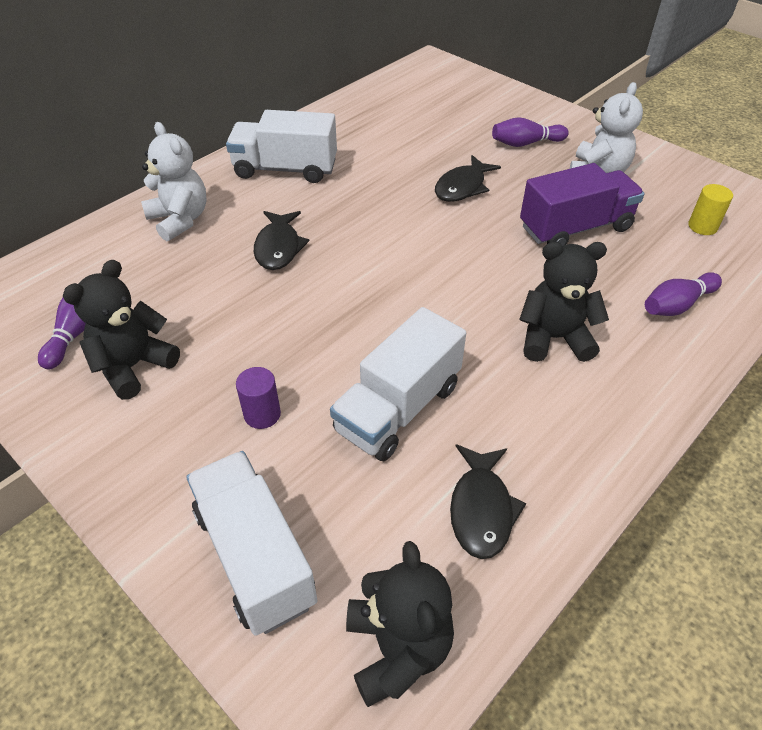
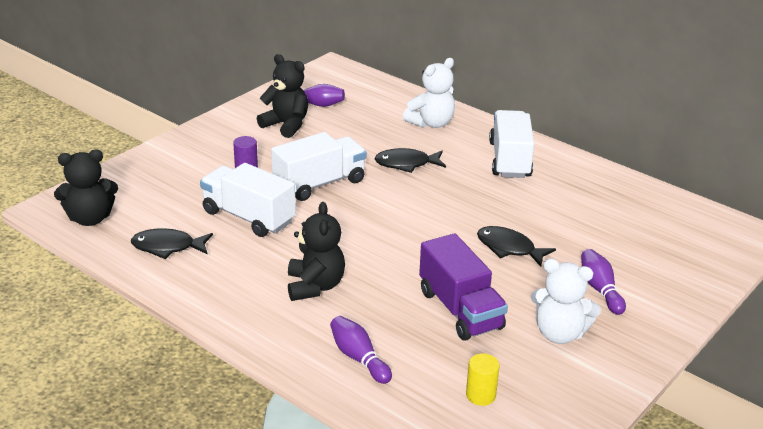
camera: 85 degrees right, 15 degrees down
white truck [186,451,318,636] -> white truck moved to [271,132,367,201]

